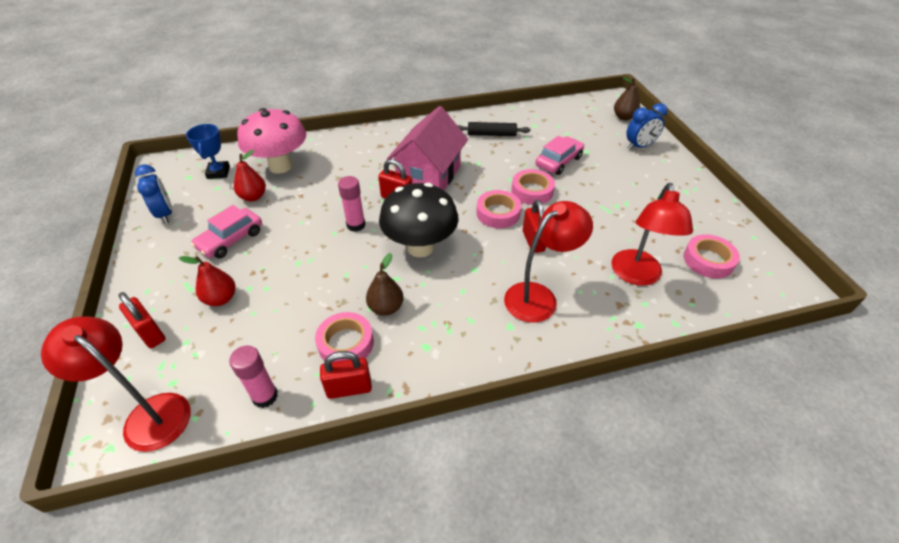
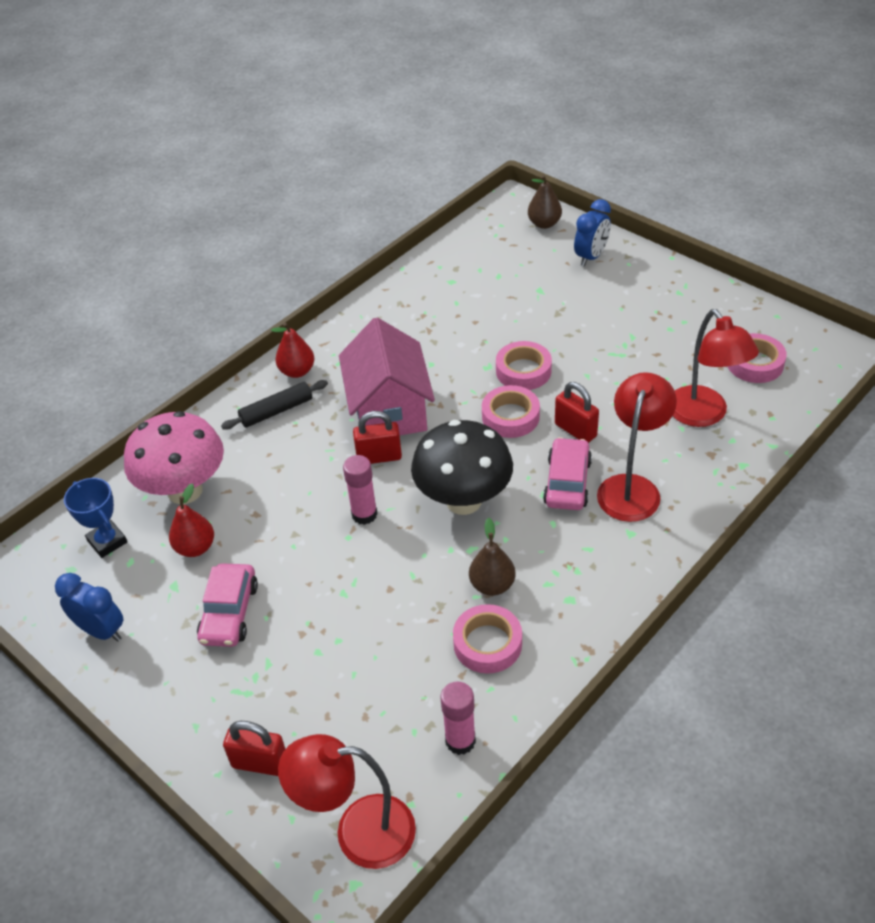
camera: 30 degrees left, 0 degrees up
red pear [179,256,236,306] -> red pear moved to [271,322,314,378]
red padlock [320,351,372,399] -> none
black rolling pin [457,122,530,136] -> black rolling pin moved to [221,380,328,430]
pink car [535,136,584,175] -> pink car moved to [543,437,592,510]

